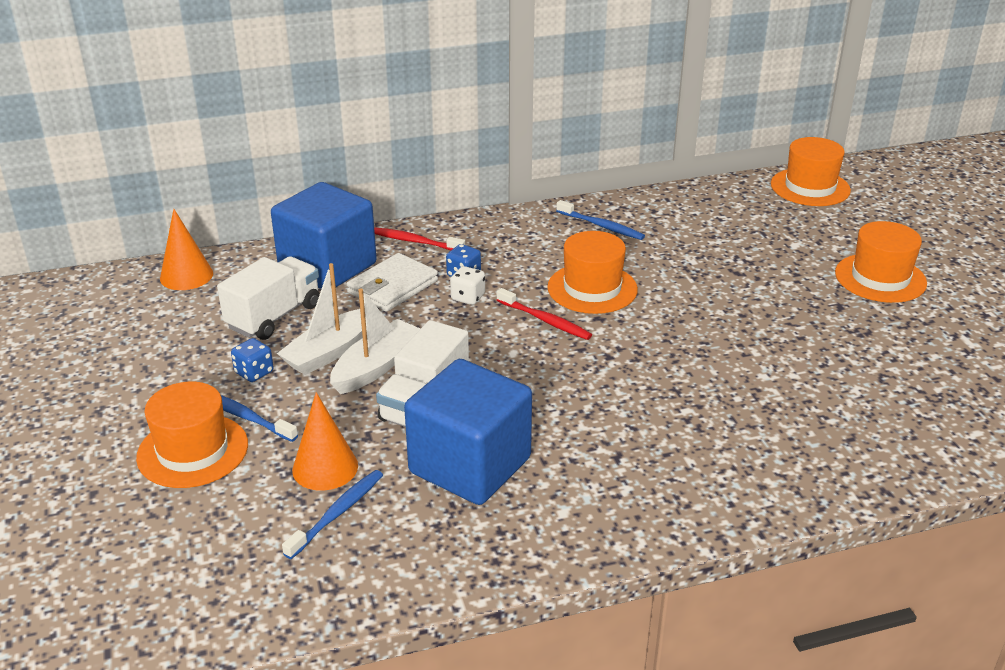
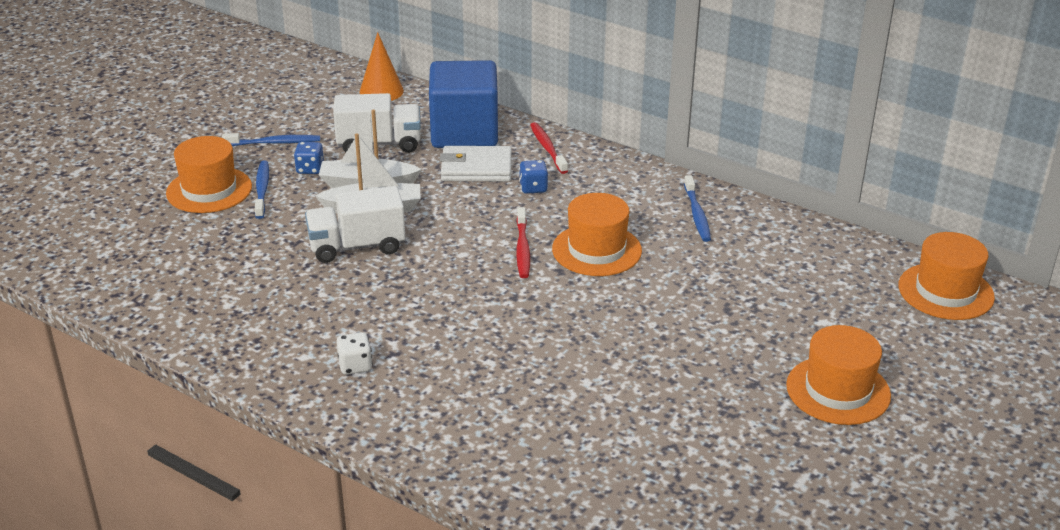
camera: 50 degrees right, 0 degrees up
blue toothbrush [282,470,383,559] -> blue toothbrush moved to [222,133,320,146]
orange cone [292,392,358,491] -> none
blue cube [404,359,532,505] -> none
white dice [450,266,485,305] -> white dice moved to [336,332,372,375]

